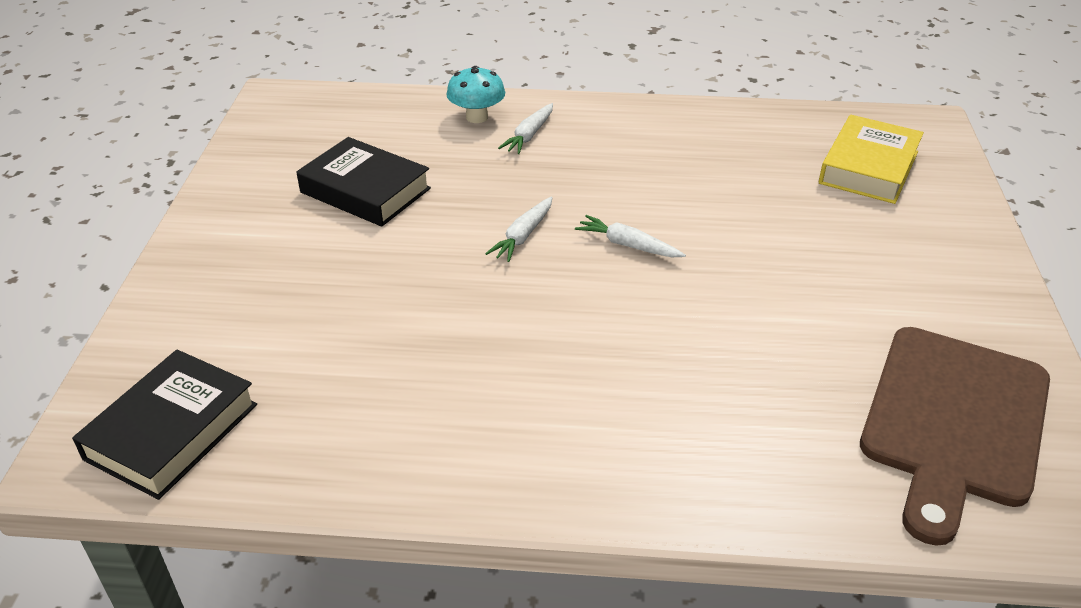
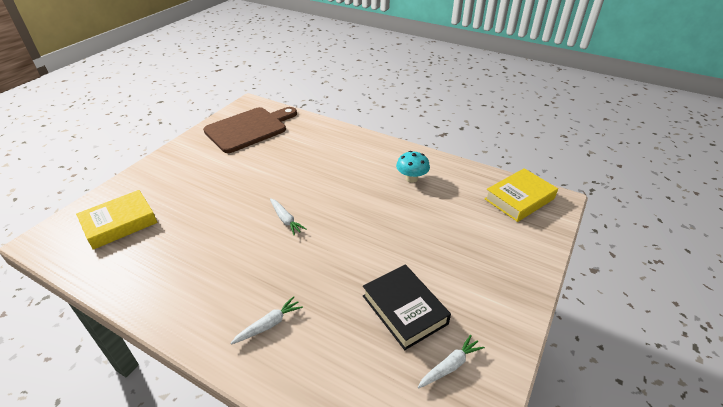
camera: 155 degrees left, 0 degrees up
black book [72,350,257,500] -> yellow book [485,168,558,222]
turquoise mushroom [446,66,505,123] -> turquoise mushroom moved to [396,151,430,183]
white carrot [485,196,553,262] -> white carrot moved to [418,335,485,388]

